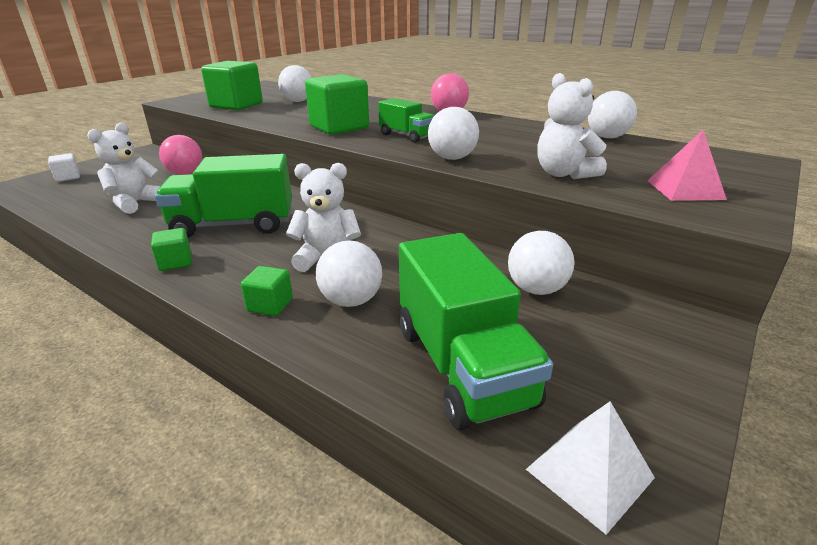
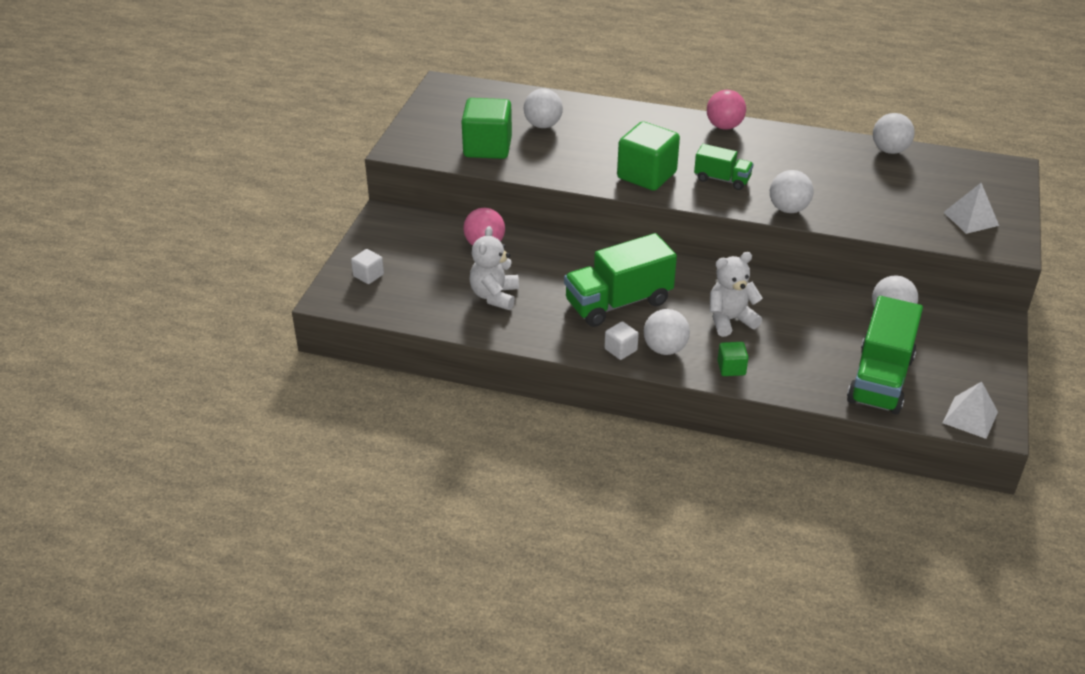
camera: 20 degrees left, 10 degrees up
green cube [151,228,192,271] -> white cube [604,321,639,360]
white ball [316,240,382,307] -> white ball moved to [644,309,690,355]
green truck [399,233,553,430] -> green truck turned 60 degrees clockwise [847,296,923,414]
white teddy bear [538,73,607,179] -> none
pink pyramid [647,130,727,201] -> white pyramid [943,183,999,234]

